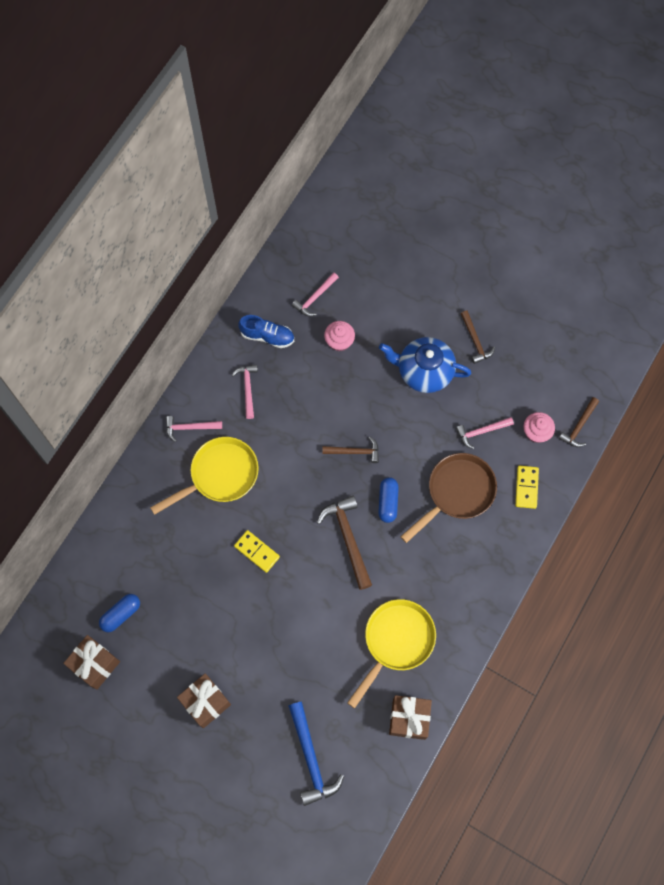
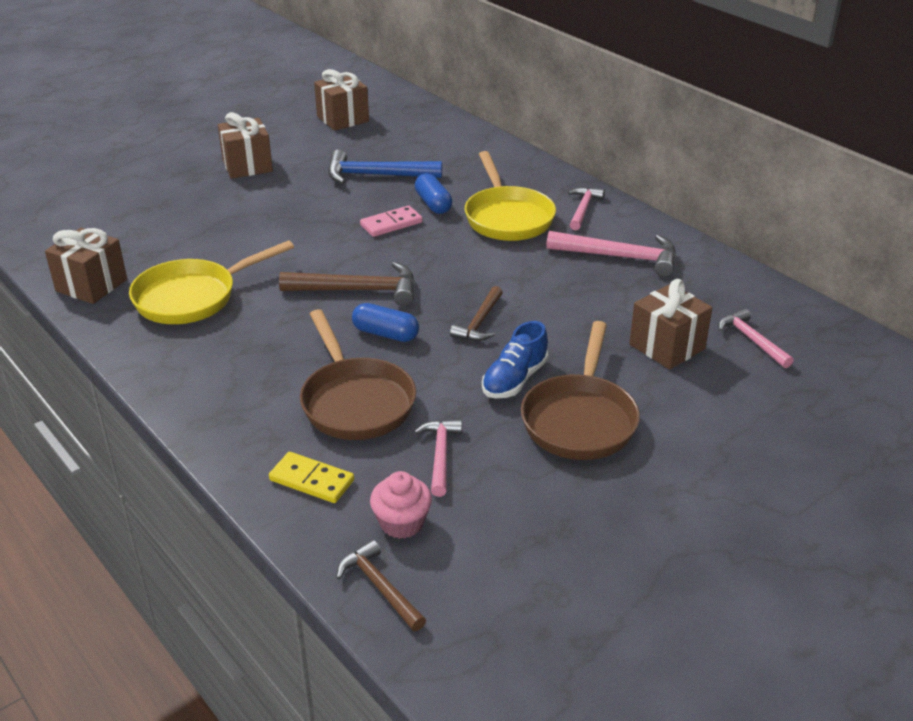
camera: 110 degrees right, 35 degrees down
blue capsule [99,594,140,632] -> blue capsule moved to [415,173,452,214]
pink hammer [232,364,258,419] -> pink hammer [546,231,676,277], size x1.60
yellow domino [234,530,280,573] -> pink domino [360,206,423,237]
blue shoe [238,315,294,348] -> blue shoe moved to [482,321,549,398]
blue hammer [288,702,344,806] -> blue hammer moved to [328,150,442,184]
pink cupcake [324,321,355,351] -> brown gift [629,279,712,370]
yellow pan [347,599,436,708] -> yellow pan turned 90 degrees clockwise [129,240,294,324]
blue teapot [379,337,471,393] -> brown pan [521,321,640,460]
brown hammer [461,311,495,364] -> none

